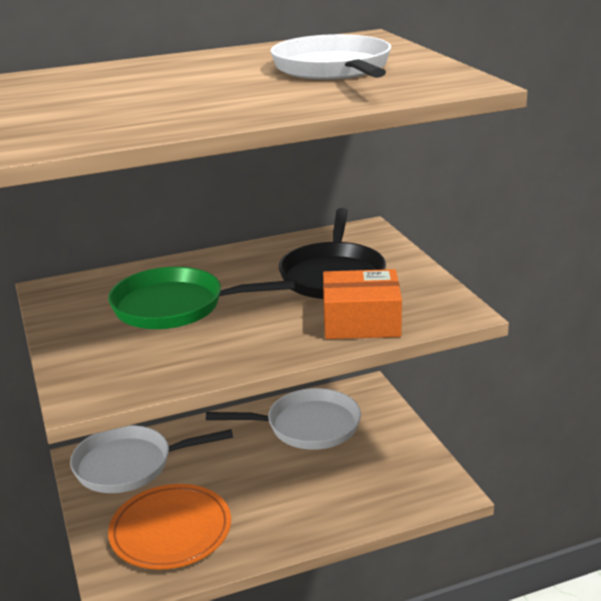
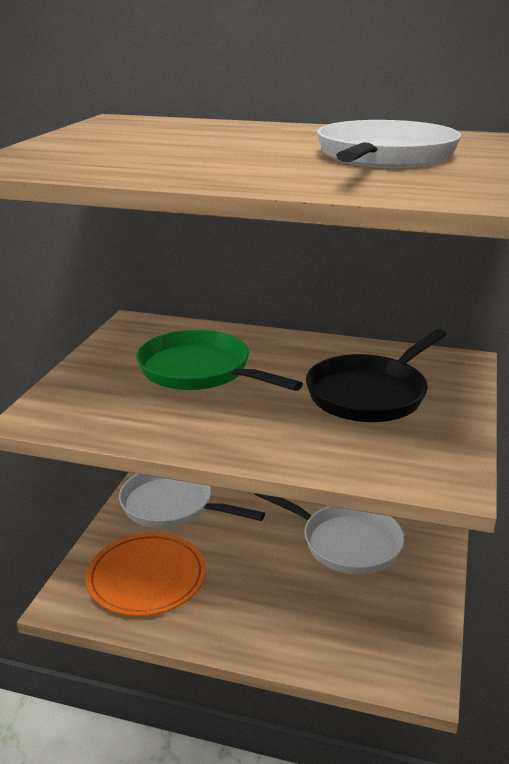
camera: 35 degrees right, 0 degrees up
orange box [323,269,402,339] -> none

